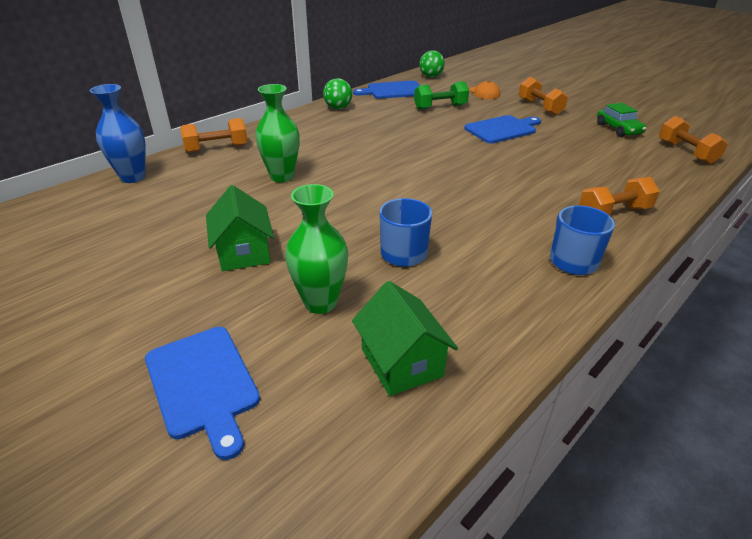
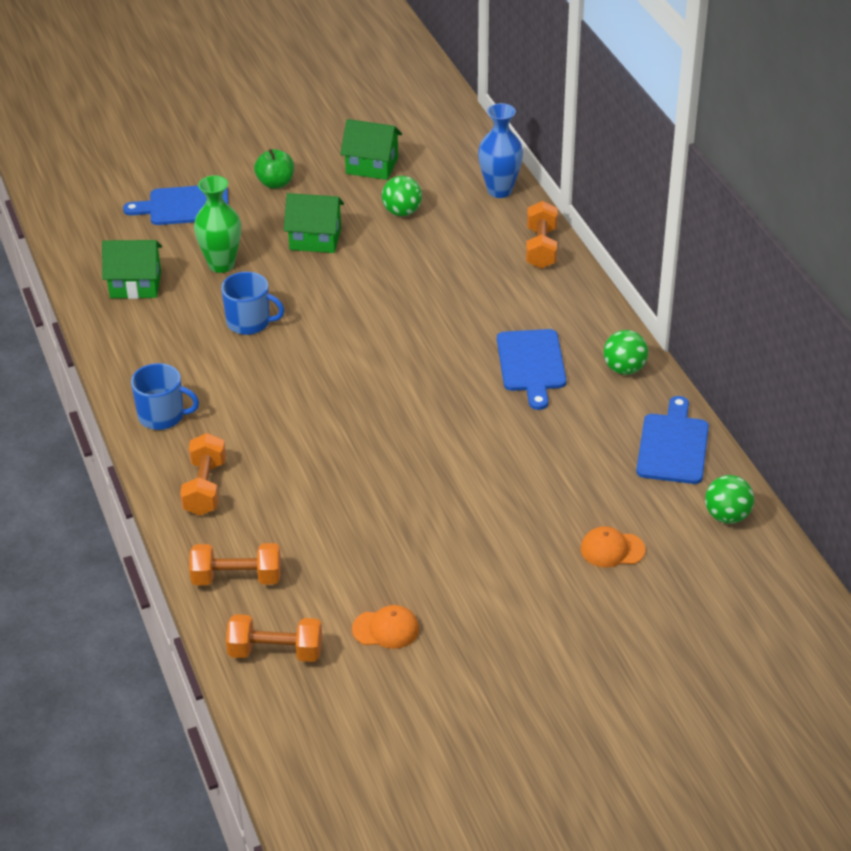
camera: 115 degrees right, 5 degrees up
green vase [255,84,300,182] -> none
green dumbbell [414,81,469,110] -> none
blue cutting board [464,115,541,144] -> blue cutting board moved to [497,329,567,410]
orange dumbbell [519,77,568,115] -> orange dumbbell moved to [189,543,281,585]
green car [597,103,647,137] -> orange cap [352,605,419,649]
none -> green apple [254,149,294,189]
none -> green house [340,119,402,180]
none -> green ball [382,176,422,216]

